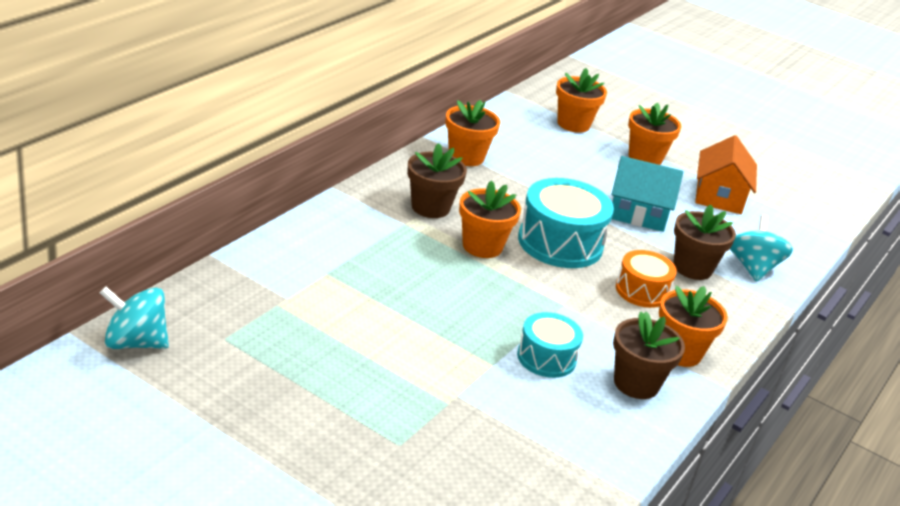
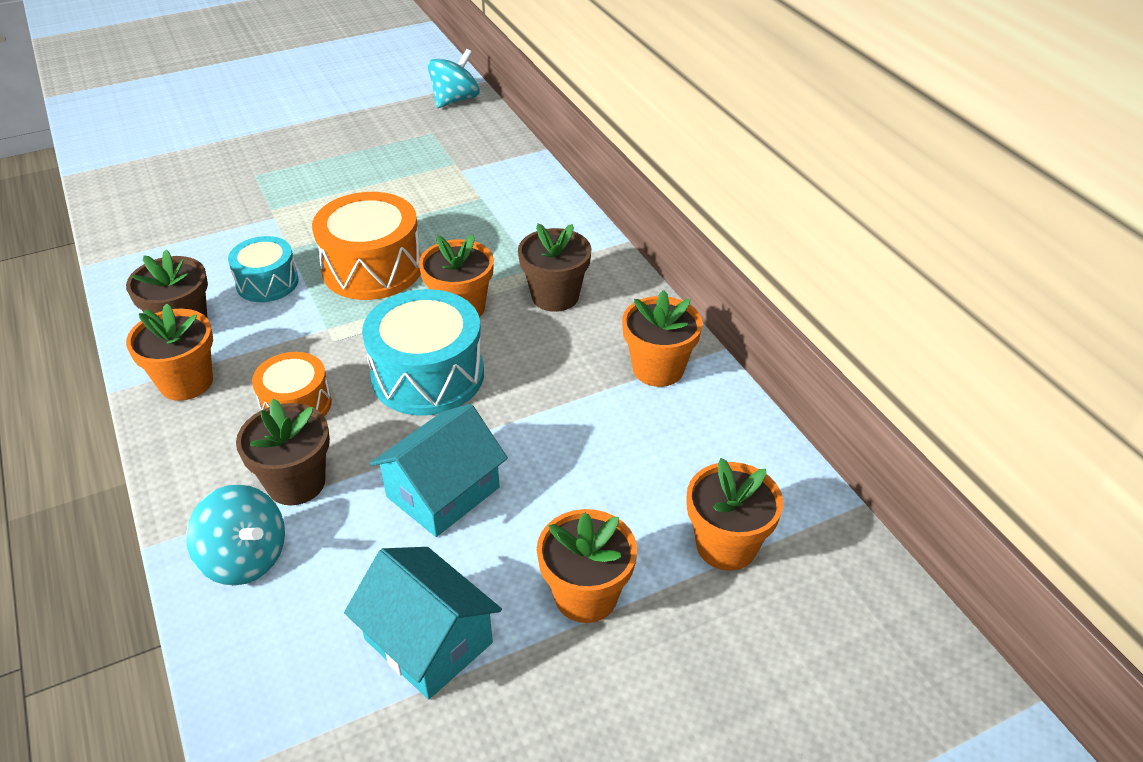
camera: 125 degrees right, 10 degrees up
orange house [695,135,757,214] -> turquoise house [344,547,502,699]
none -> orange drum [312,192,421,300]

